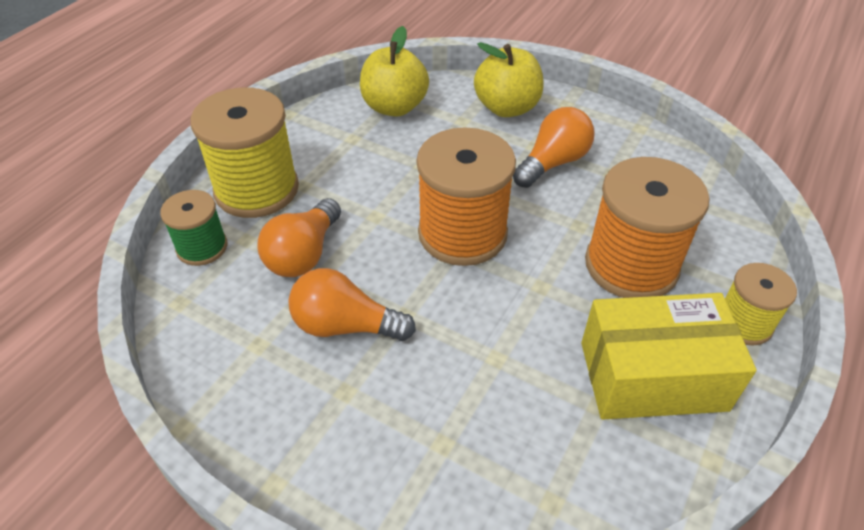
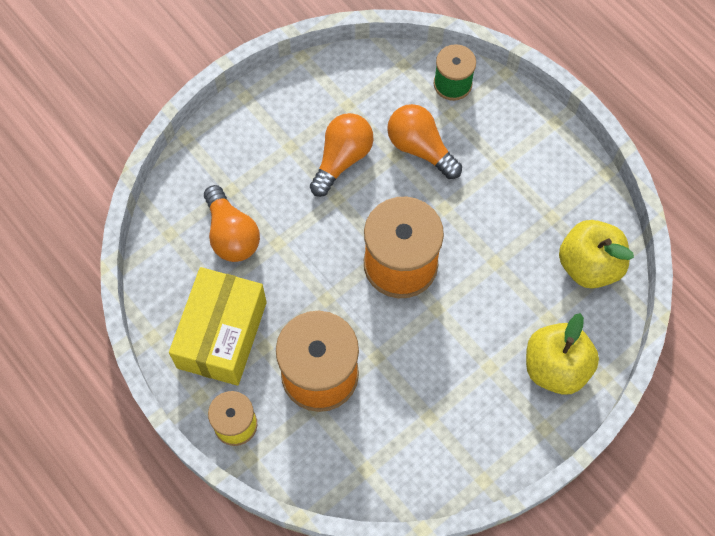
camera: 110 degrees right, 20 degrees up
yellow spool [191,87,299,218] -> none
orange light bulb [513,107,595,188] -> orange light bulb moved to [204,185,260,262]

